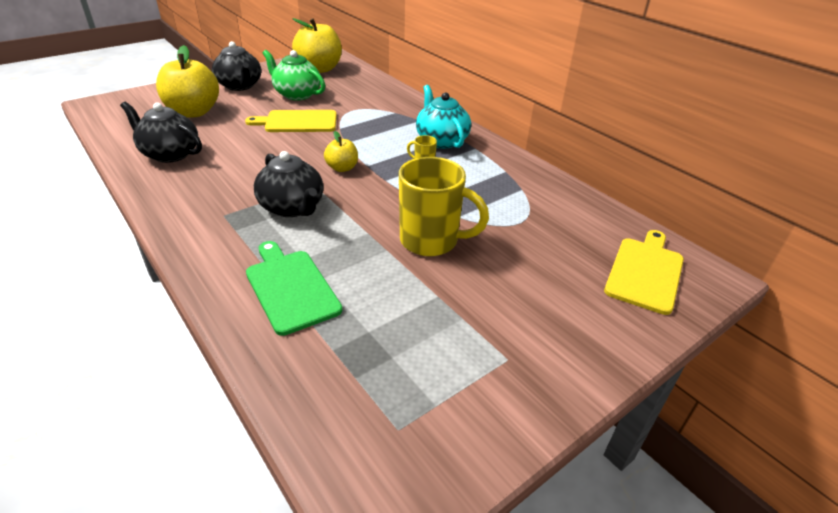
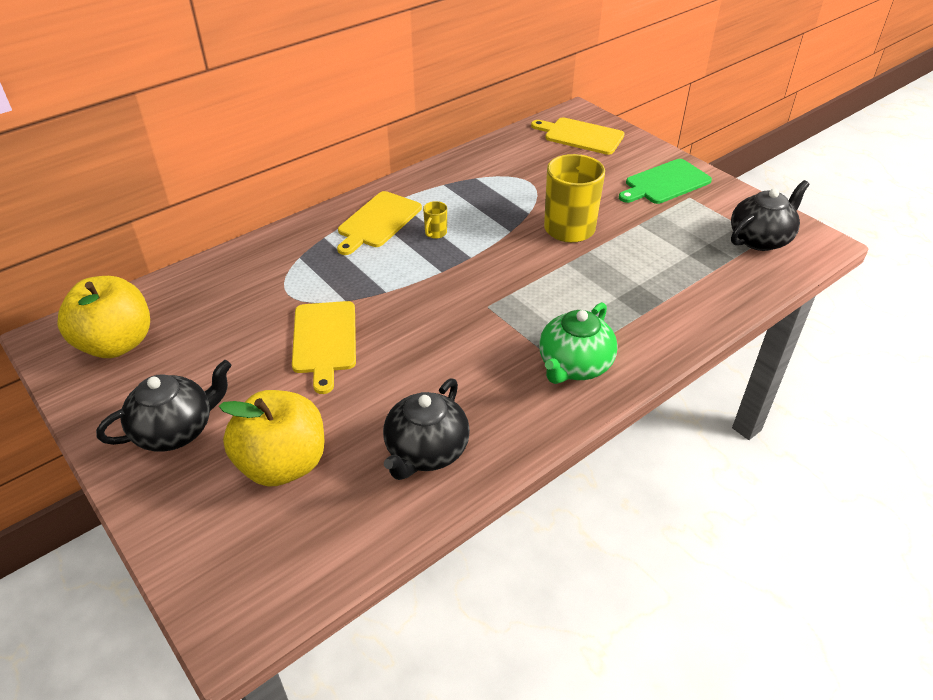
camera: 90 degrees left, 5 degrees up
green cutting board [246,241,342,336] -> green cutting board moved to [619,159,712,204]
black teapot [254,151,323,217] -> black teapot moved to [731,180,810,251]
green teapot [263,50,325,100] -> green teapot moved to [539,302,618,384]
yellow apple [324,131,358,172] -> none
turquoise teapot [416,85,471,149] -> yellow cutting board [337,191,422,255]

